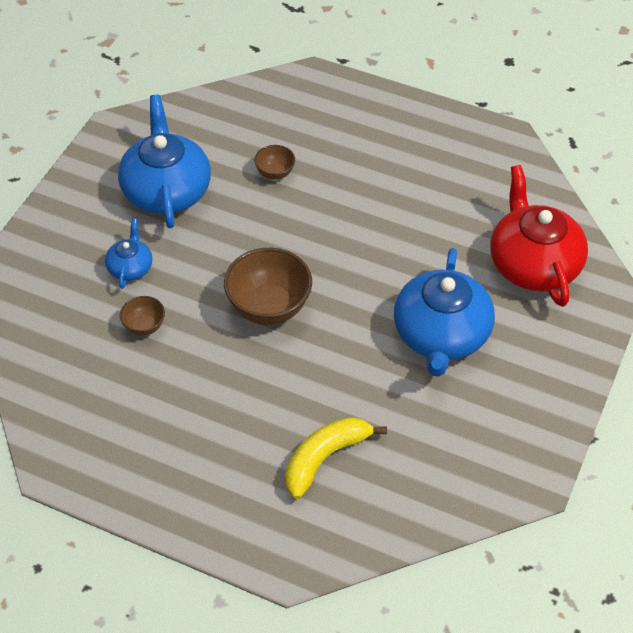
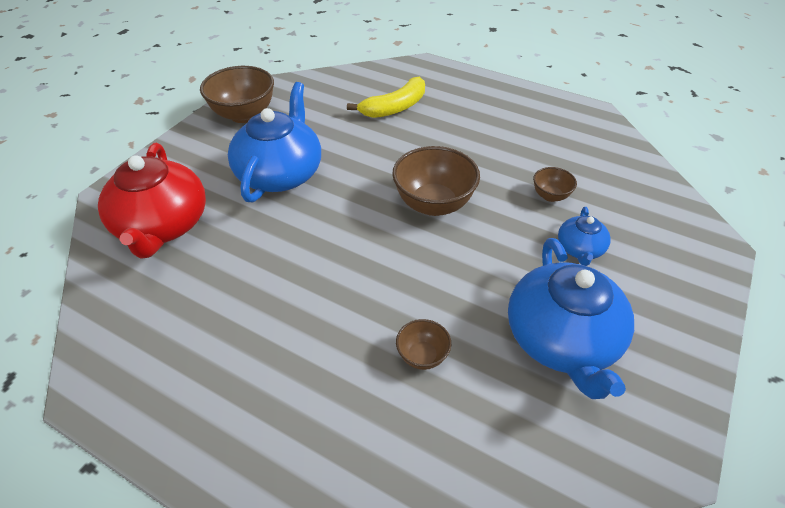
camera: 175 degrees left, 5 degrees down
none -> brown bowl [200,66,274,123]

